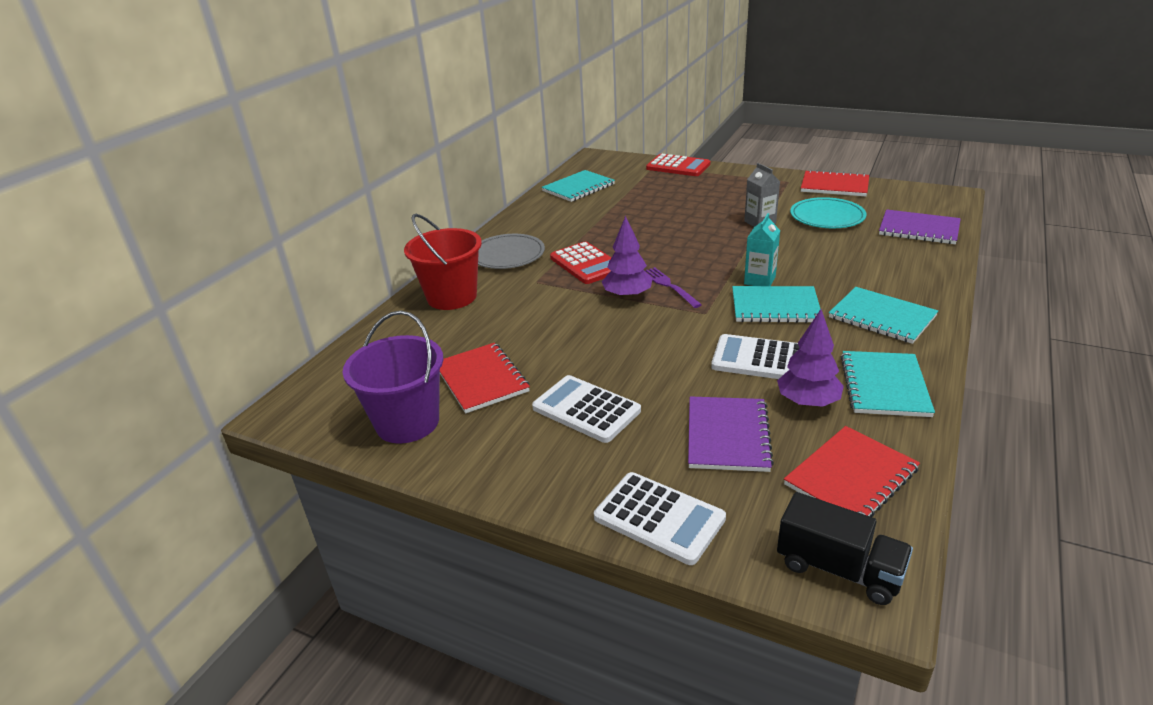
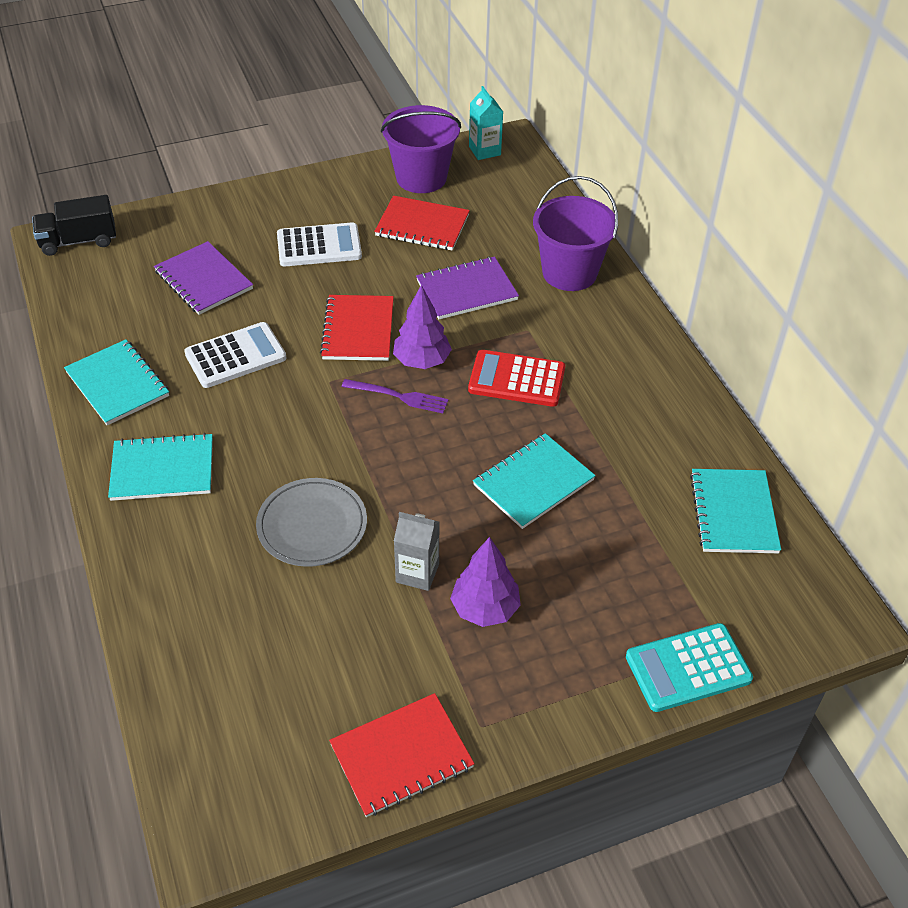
camera: 130 degrees right, 15 degrees up
red bucket [404,214,482,310] -> purple bucket [533,176,618,291]
grey plate [478,234,545,269] -> grey plate moved to [256,478,367,567]
white calculator [594,472,726,565] -> none
red calculator [646,154,710,176] -> turquoise calculator [626,623,753,712]
turquoise notebook [732,286,820,323] -> turquoise notebook moved to [473,433,596,529]
turquoise carton [744,213,780,286] -> turquoise carton moved to [469,86,503,160]
purple tree [777,309,844,407] -> purple tree moved to [450,537,521,627]
red notebook [784,426,920,517] -> red notebook moved to [320,295,394,361]
turquoise plate [790,197,867,228] -> none
purple notebook [879,209,961,244] -> purple notebook moved to [416,257,519,319]

